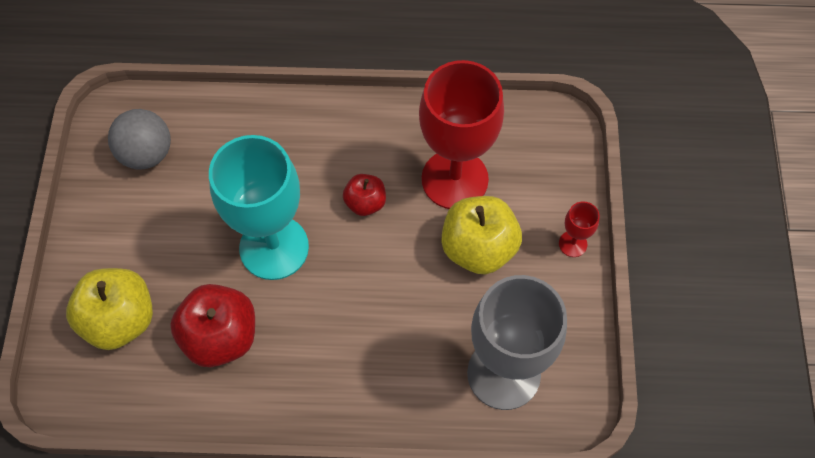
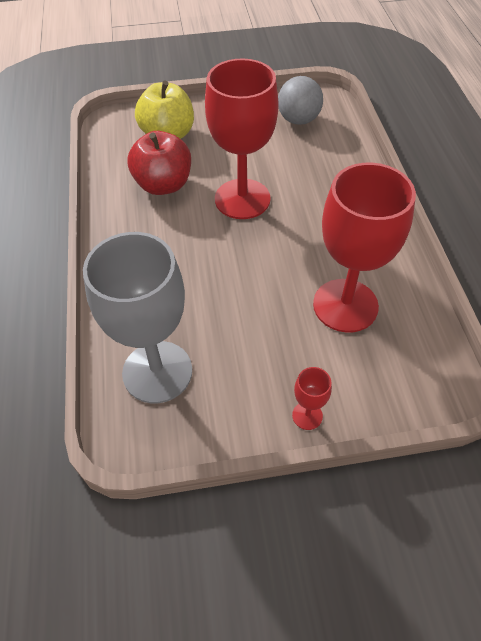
camera: 80 degrees right, 10 degrees down
turquoise goblet [209,135,309,280] -> red goblet [205,58,279,219]
red apple [343,174,386,216] -> none
yellow apple [441,196,522,275] -> none

